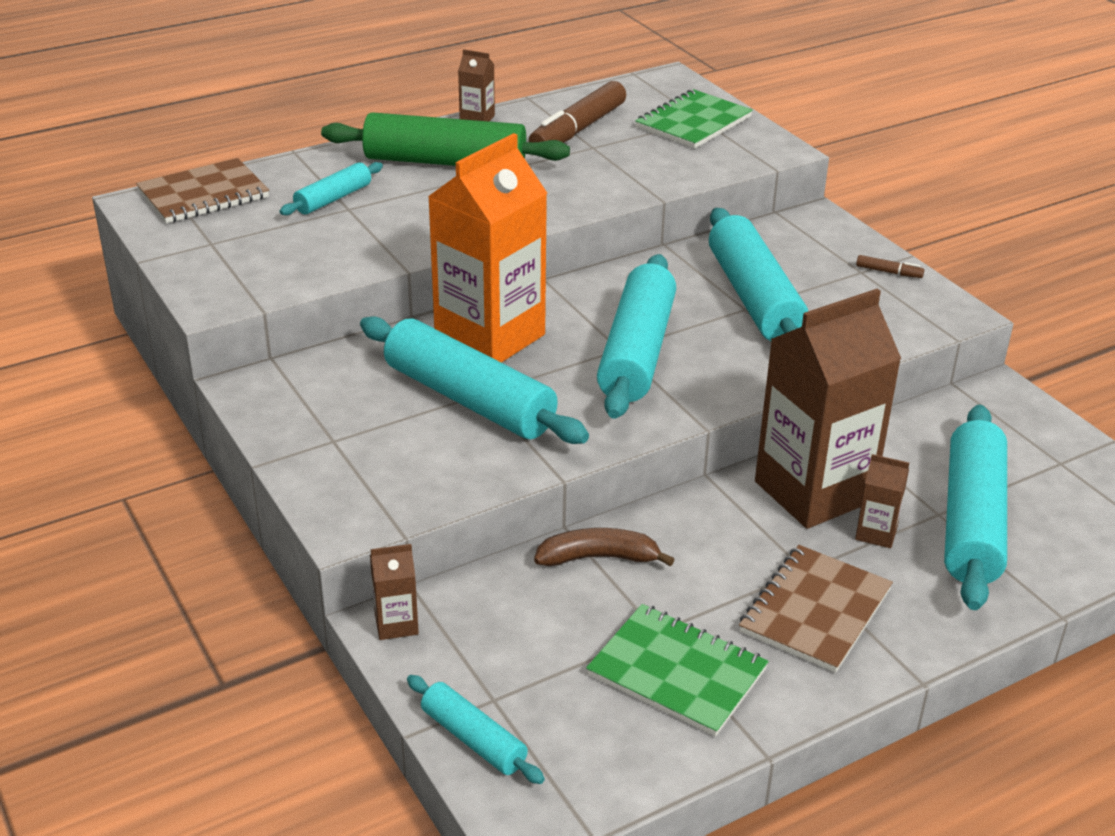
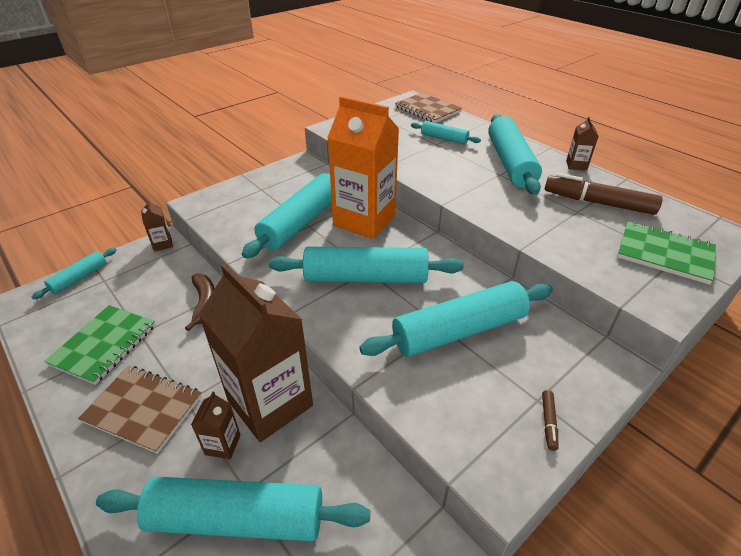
camera: 80 degrees right, 5 degrees up
green rolling pin [321,112,570,166] -> turquoise rolling pin [488,114,542,195]

